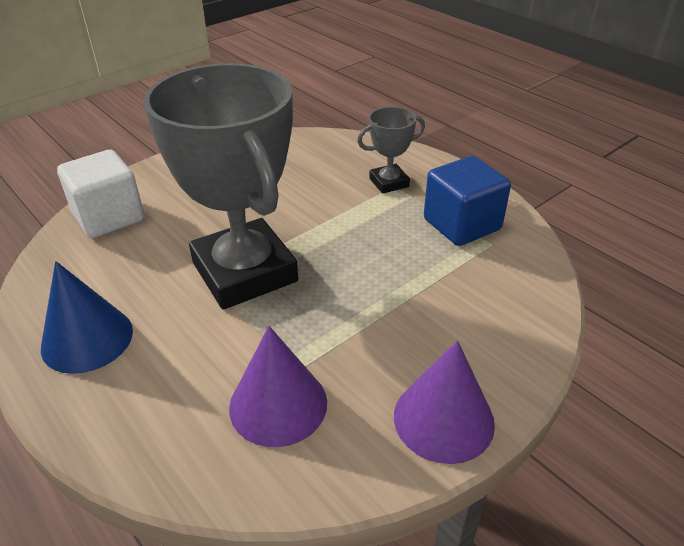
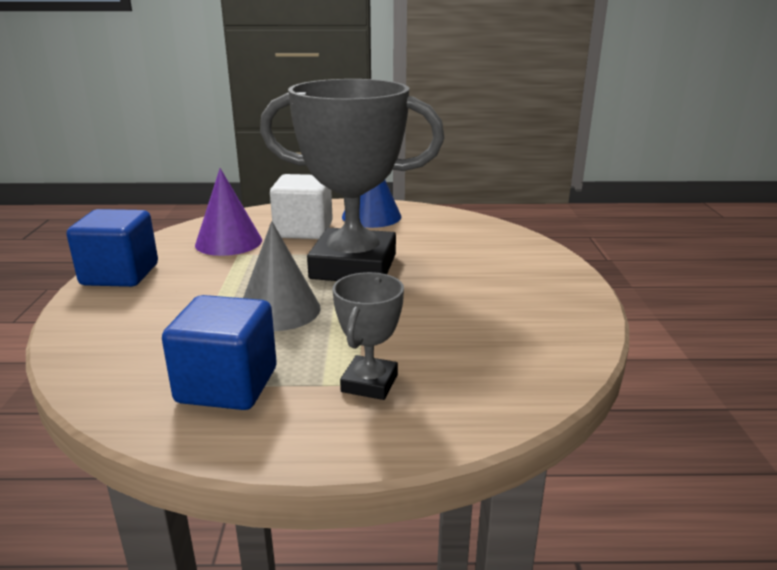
camera: 130 degrees right, 15 degrees down
white cube [57,150,144,238] -> white cube moved to [270,174,333,239]
purple cone [394,340,495,464] -> blue cube [67,209,158,287]
none -> grey cone [243,221,321,331]

